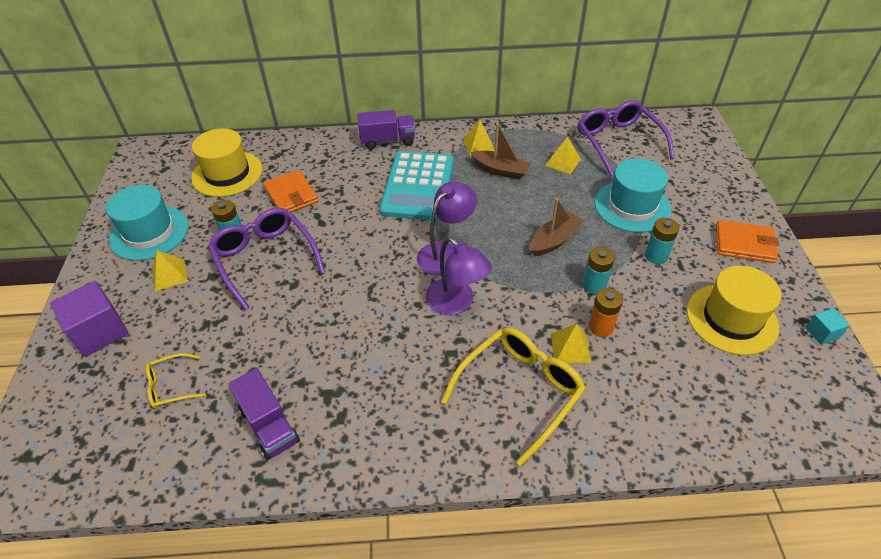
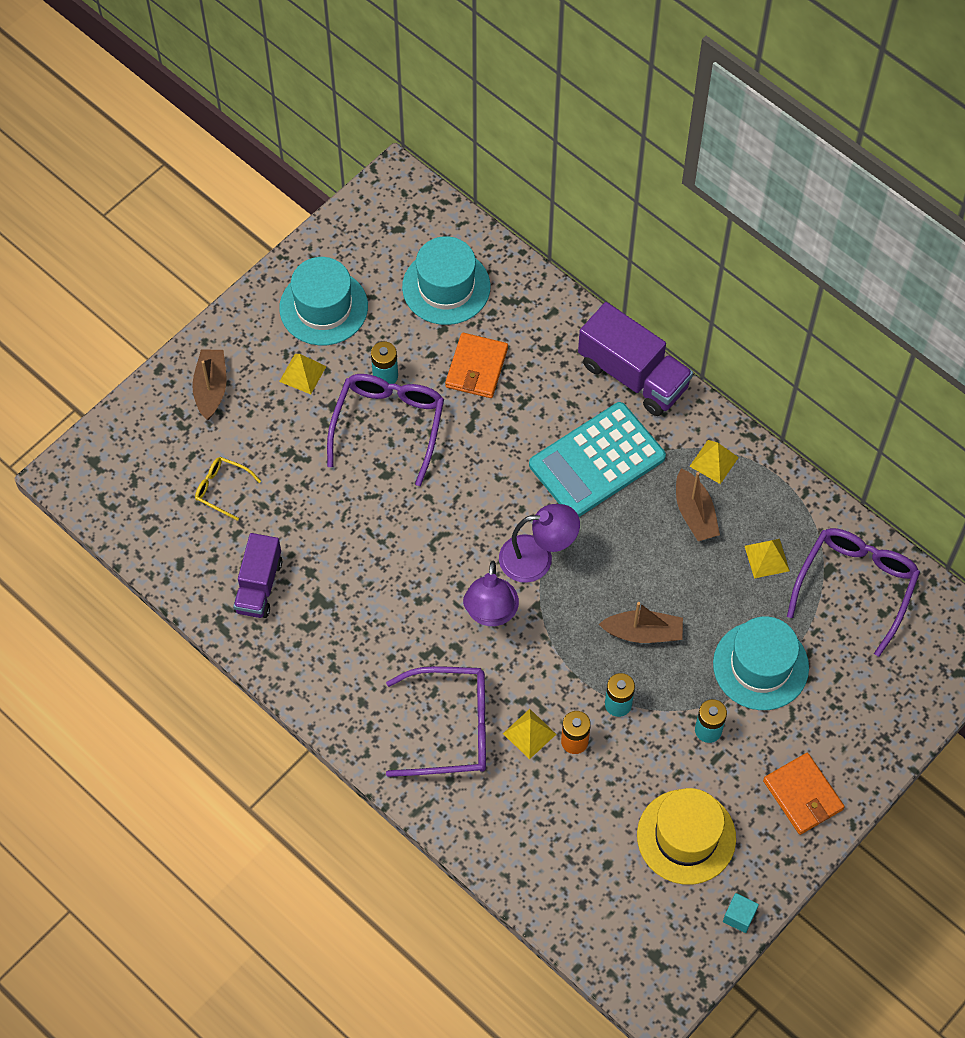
camera: 45 degrees right, 15 degrees up
purple cube [50,281,129,357] -> brown boat [192,349,226,420]
yellow hat [191,128,262,197] -> turquoise hat [402,236,490,325]
purple truck [357,110,415,150] -> purple truck [578,302,693,416], size x1.52
yellow glasses [441,327,586,466] -> purple glasses [386,666,486,777]

